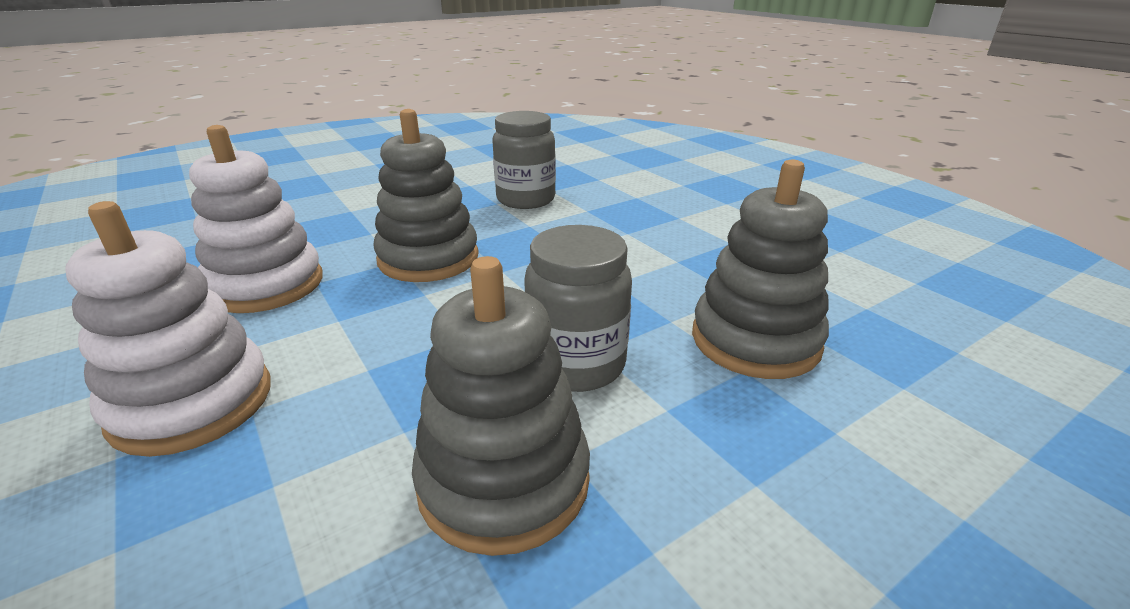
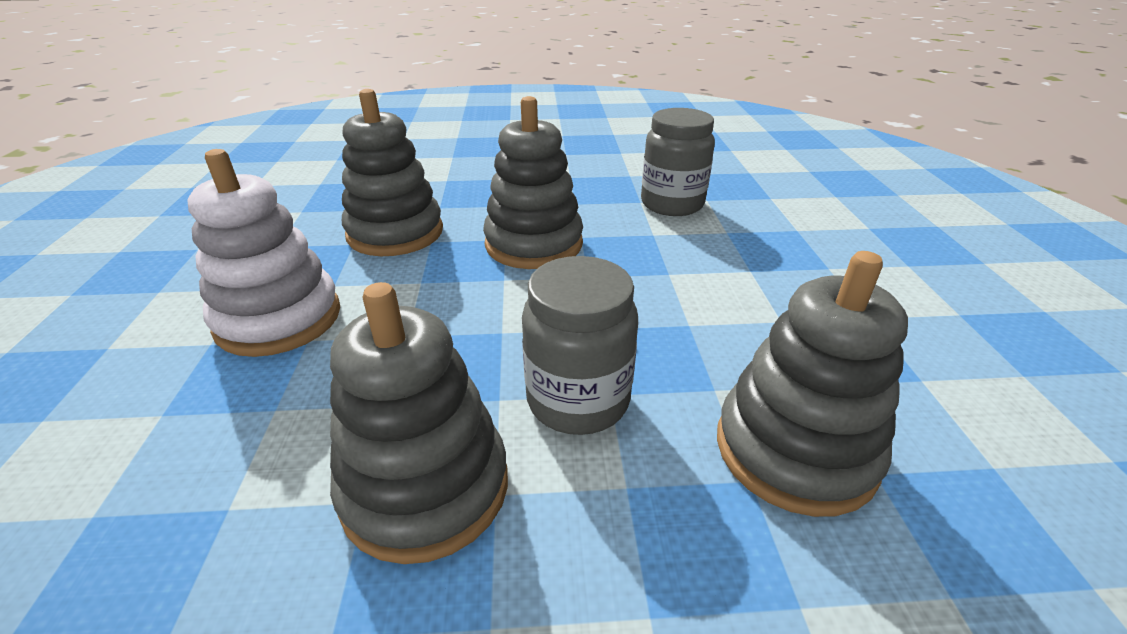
camera: 30 degrees right, 5 degrees up
white stacking toy [189,125,323,313] -> grey stacking toy [342,89,443,256]

